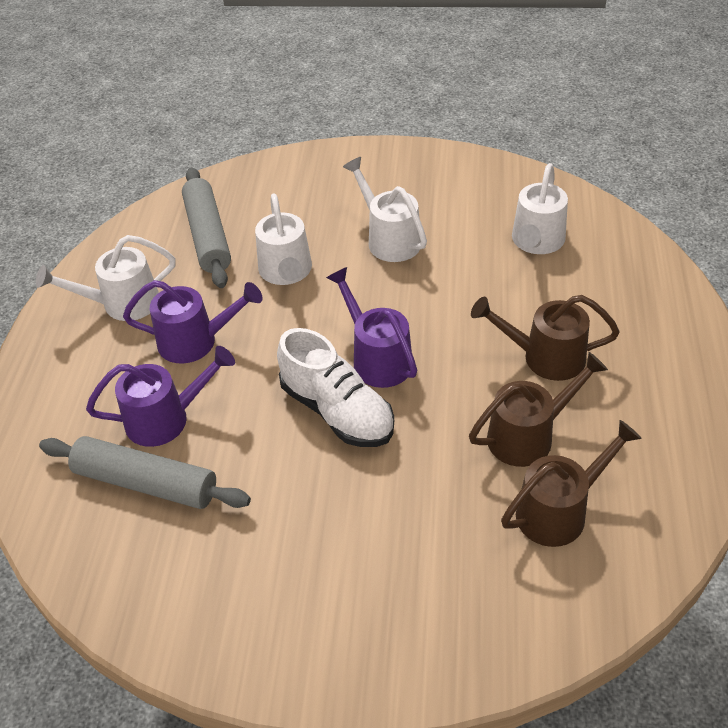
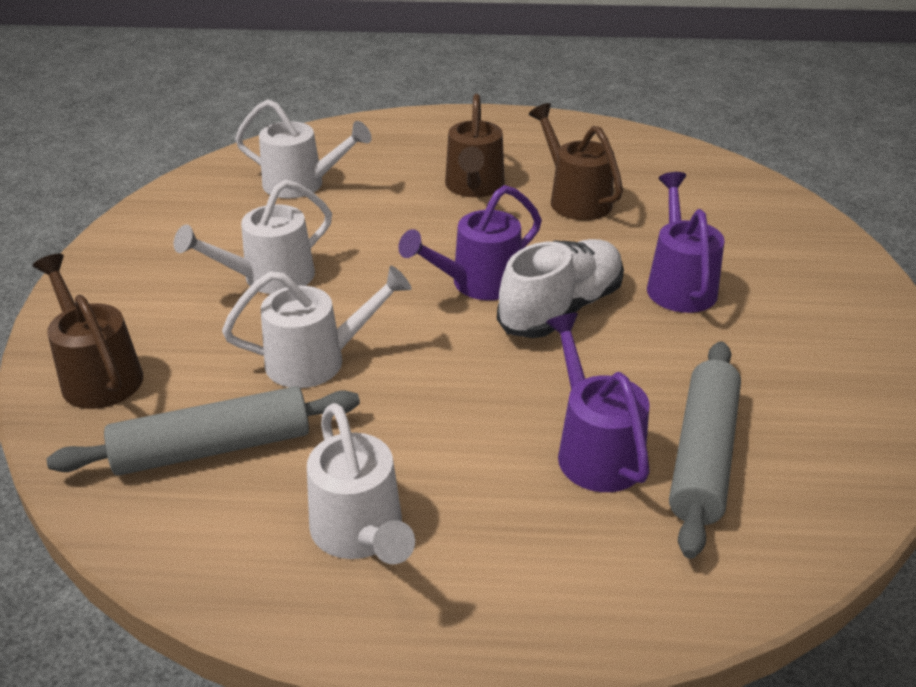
camera: 95 degrees left, 10 degrees down
purple watering can [123,280,263,364] -> purple watering can moved to [647,172,725,313]
brown watering can [501,420,642,547] -> brown watering can moved to [33,254,143,409]

